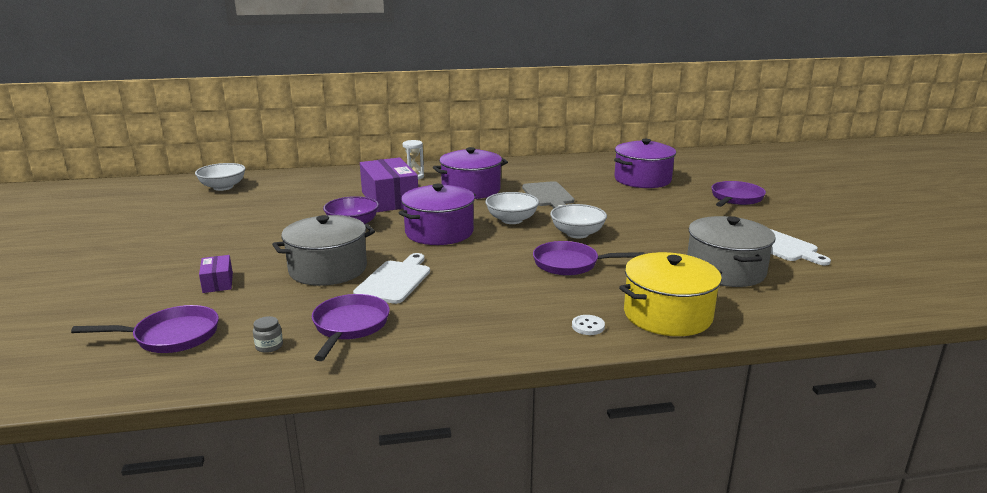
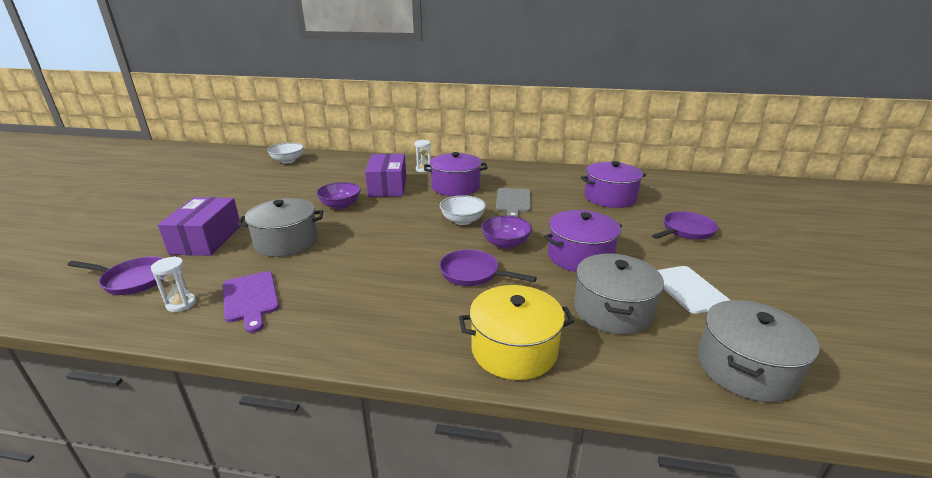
camera: 20 degrees right, 5 degrees up
purple box [199,255,233,293] -> purple box [158,197,241,256], size x2.08
grey jar [253,316,283,353] -> white hourglass [151,256,196,312]
purple pan [312,294,390,361] -> purple cutting board [223,271,279,333]
white cutting board [353,253,430,304] -> none
purple pot [399,184,476,245] -> purple pot moved to [544,210,622,272]
white bowl [550,204,607,238] -> purple bowl [481,215,532,249]
white button [572,315,605,335] -> none
none -> grey pot [698,300,820,402]

